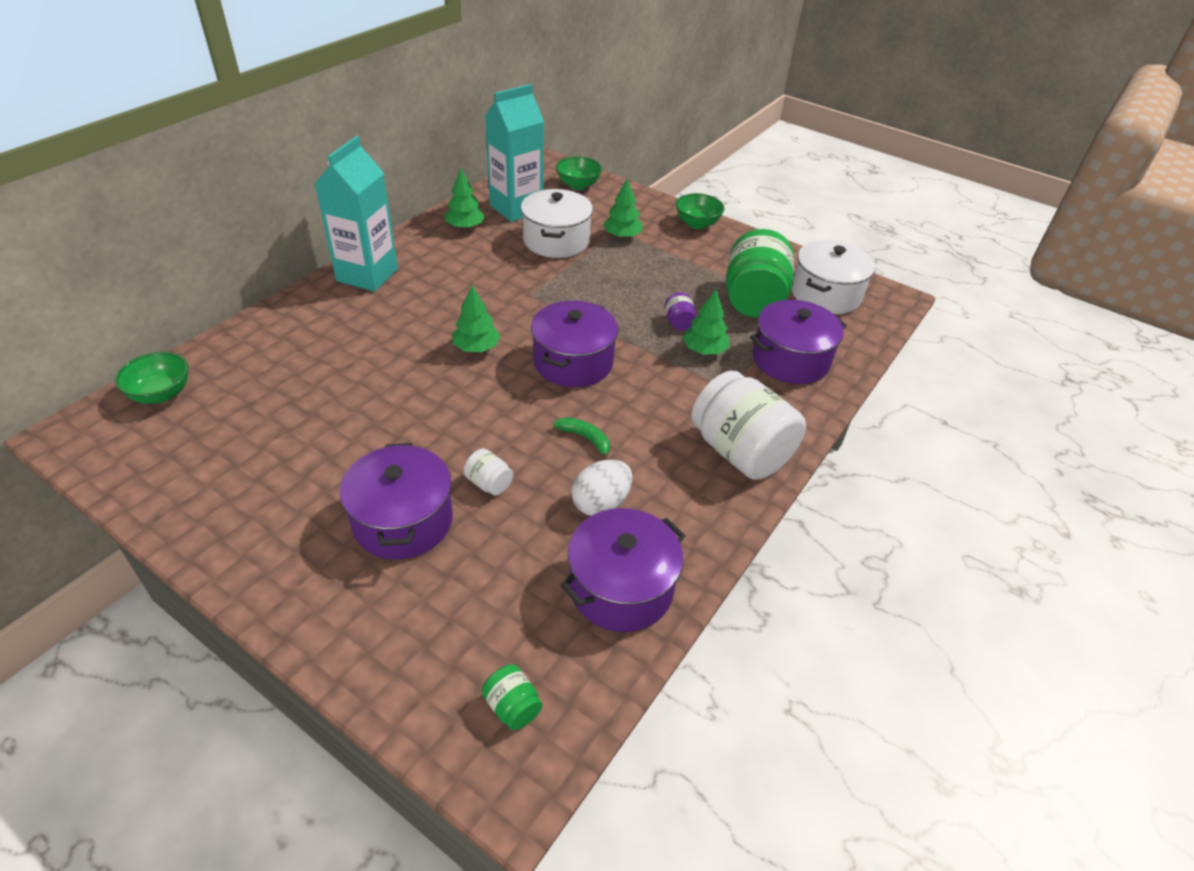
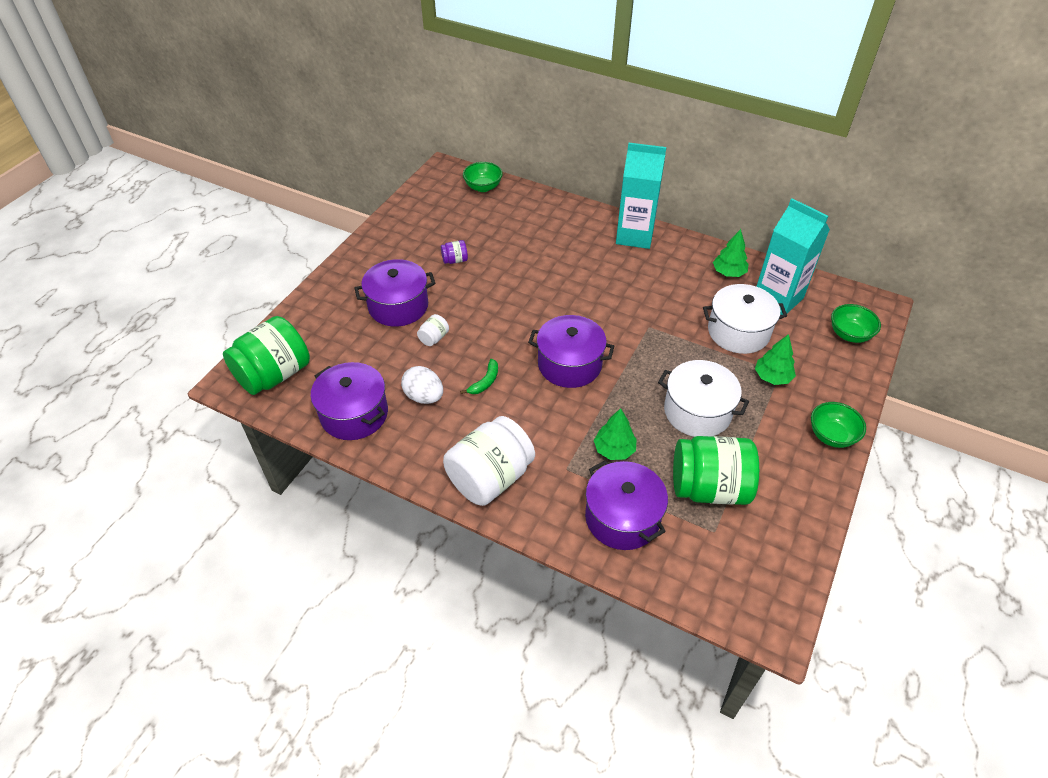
camera: 85 degrees right, 5 degrees up
green tree [452,286,501,352] -> none
green jar [482,665,542,730] -> green jar [223,316,310,395], size x2.38
purple jar [665,292,696,331] -> purple jar moved to [441,240,468,264]
white pot [792,240,875,314] -> white pot moved to [658,360,749,437]

